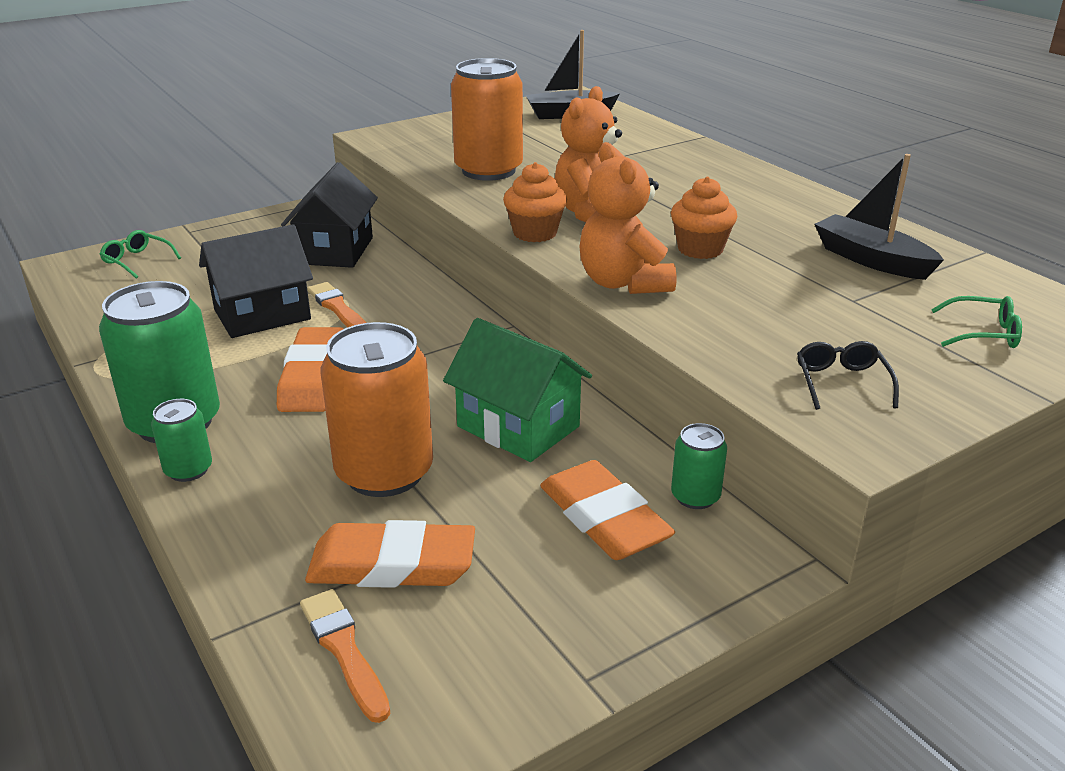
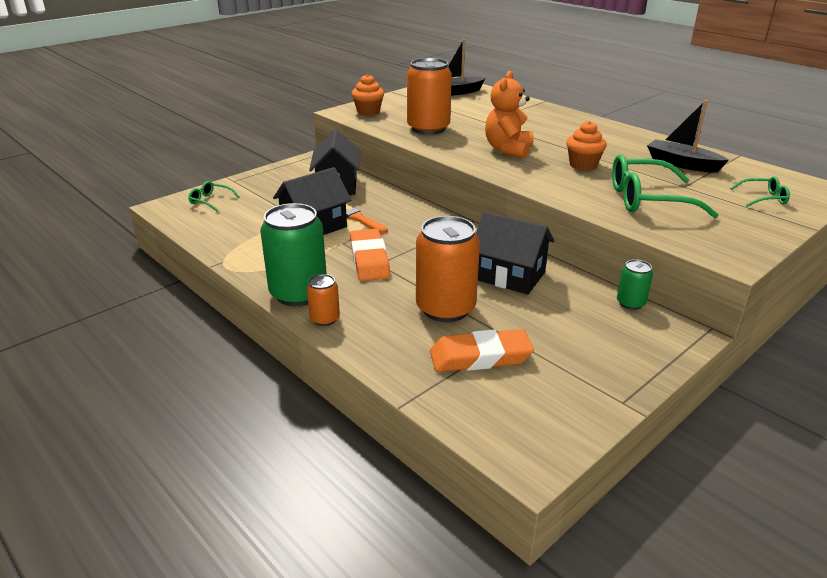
camera: 10 degrees left, 0 degrees up
green can [151,399,212,482] -> orange can [307,274,340,326]
orange brush [300,589,390,723] -> none
green house [443,318,592,462] -> black house [476,212,554,294]
orange cupcake [503,162,567,242] -> orange cupcake moved to [352,74,384,116]
orange eraser [540,460,675,560] -> none
orange teddy bear [579,142,676,294] -> none
black glasses [797,341,899,410] -> none
none -> green glasses [612,154,719,218]

